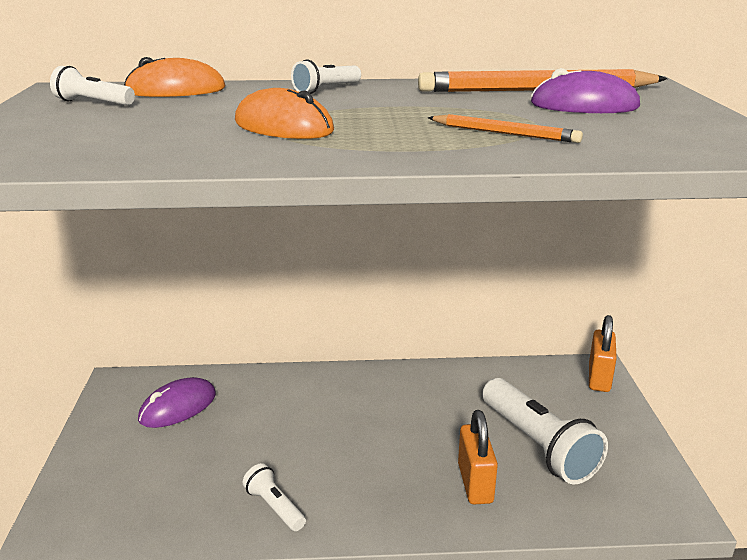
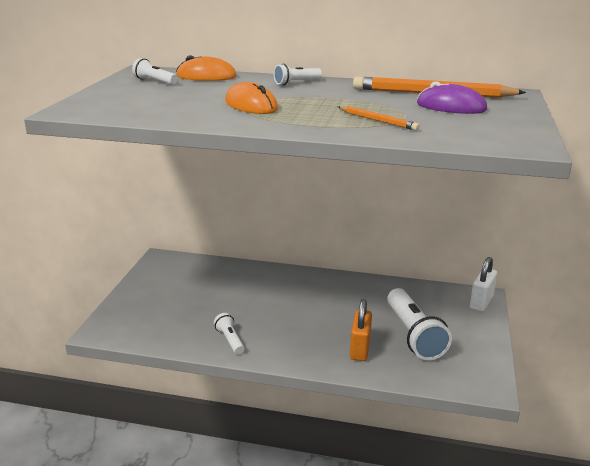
camera: 15 degrees right, 0 degrees up
purple mouse [138,377,216,428] -> none
orange padlock [589,315,617,392] -> white padlock [470,257,497,312]

